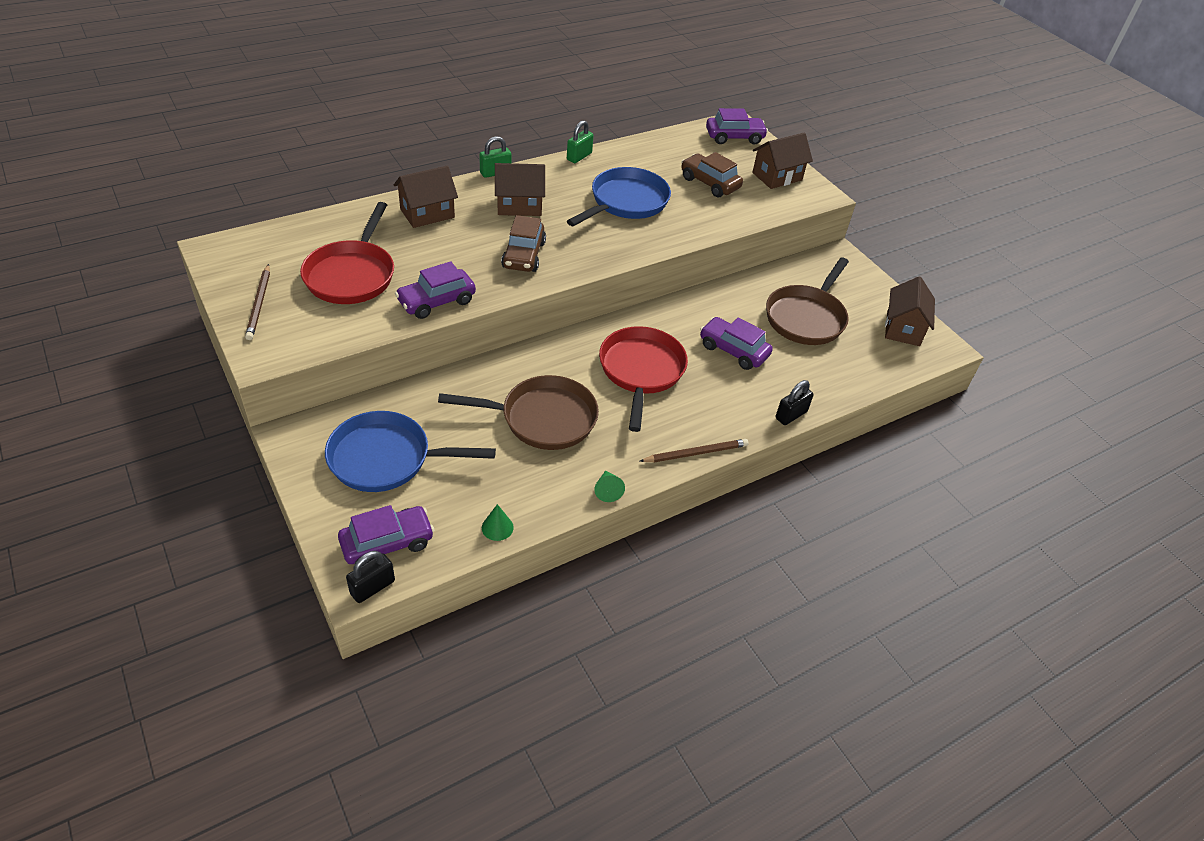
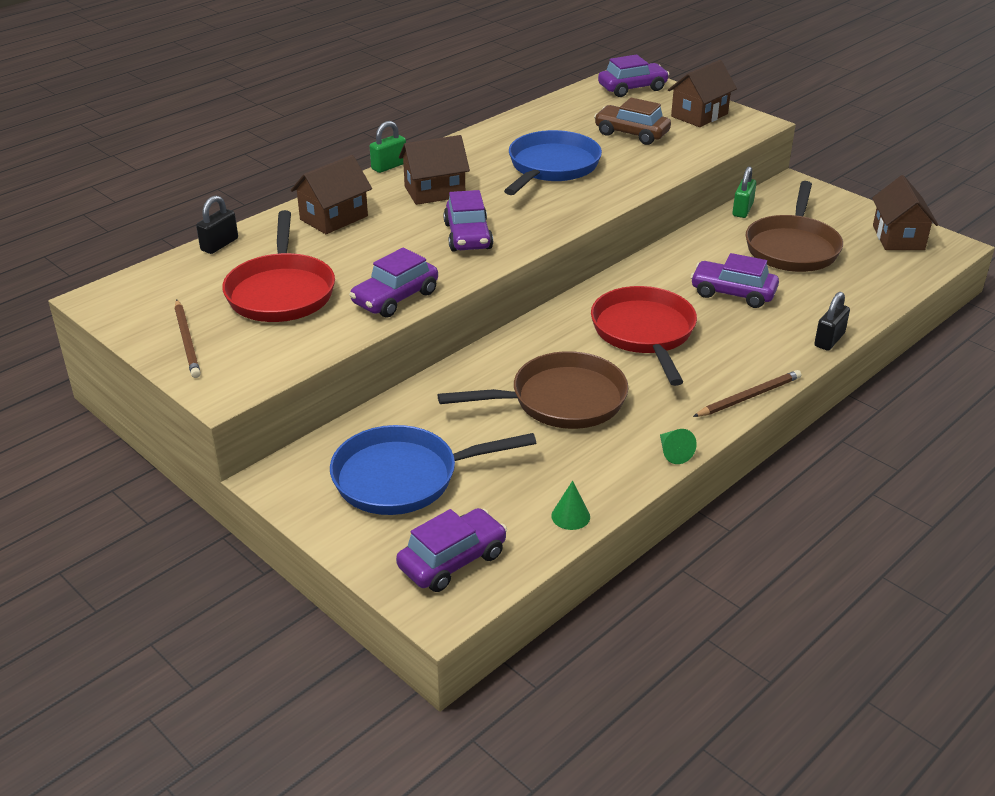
camera: 10 degrees left, 10 degrees down
black padlock [346,551,395,603] -> black padlock moved to [196,195,238,254]
brown car [501,215,546,272] -> purple car [443,190,493,251]
green padlock [567,120,594,163] -> green padlock moved to [732,166,756,218]

